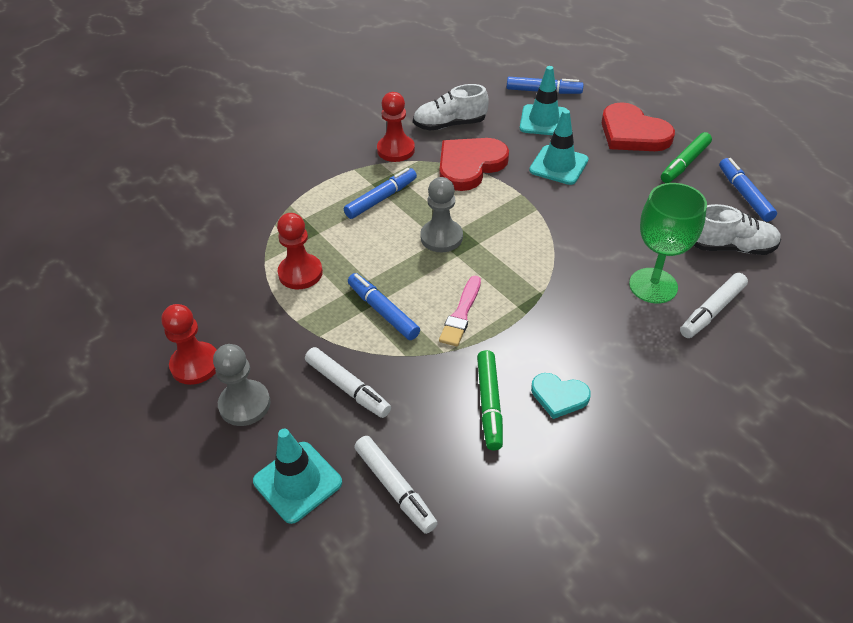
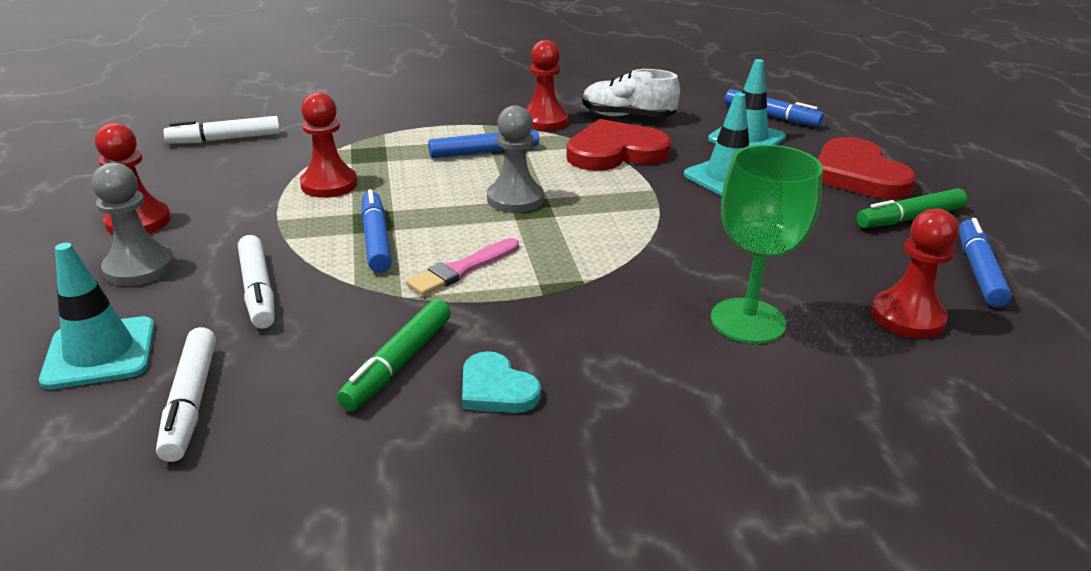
camera: 25 degrees right, 15 degrees down
white marker [680,273,748,338] -> white marker moved to [163,116,280,144]
white shoe [694,204,781,255] -> red pawn [871,208,959,338]

